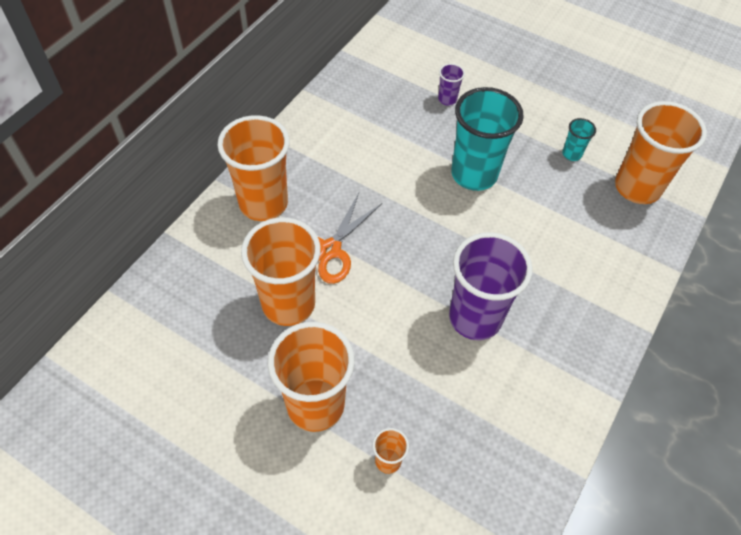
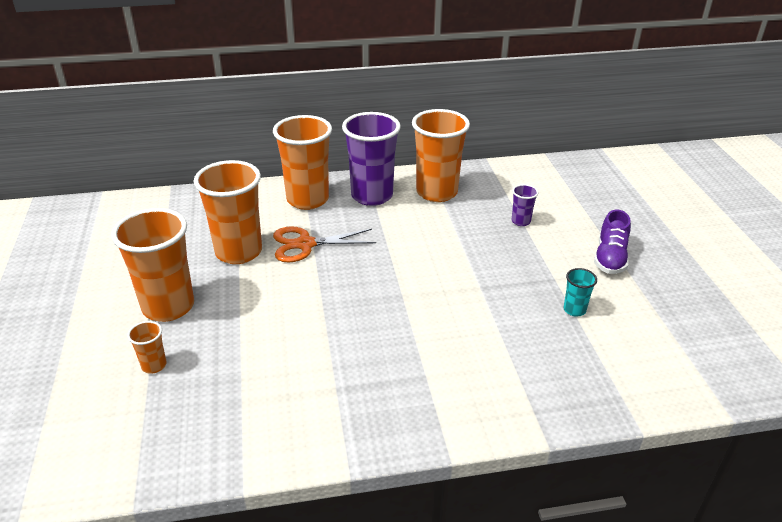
camera: 50 degrees right, 20 degrees down
purple cup [449,232,533,340] -> purple cup moved to [342,112,401,206]
turquoise cup [451,87,524,191] -> none
orange cup [615,101,707,204] -> orange cup moved to [412,109,470,202]
none -> purple shoe [594,210,631,274]

